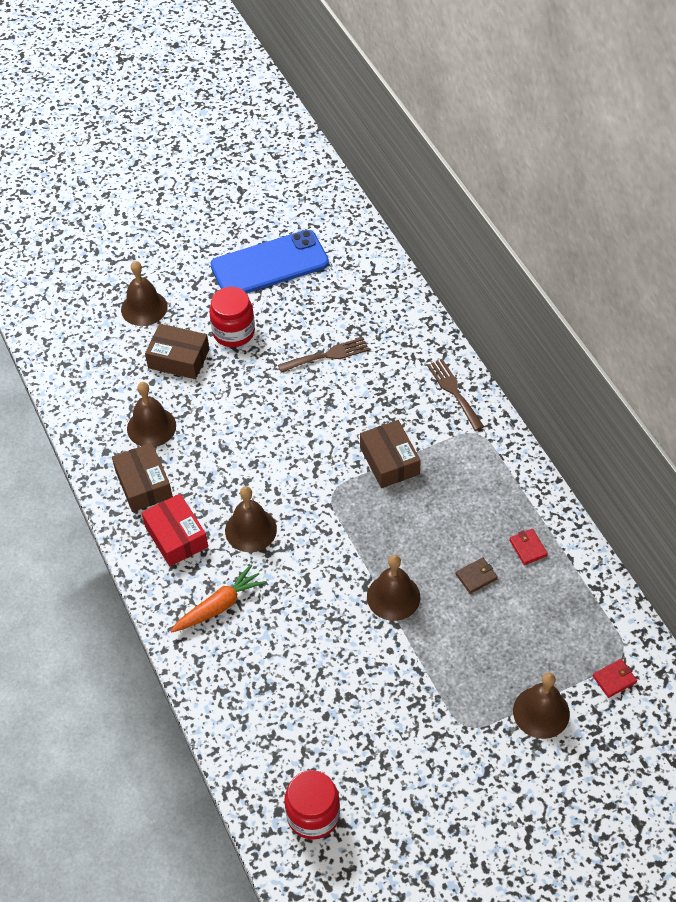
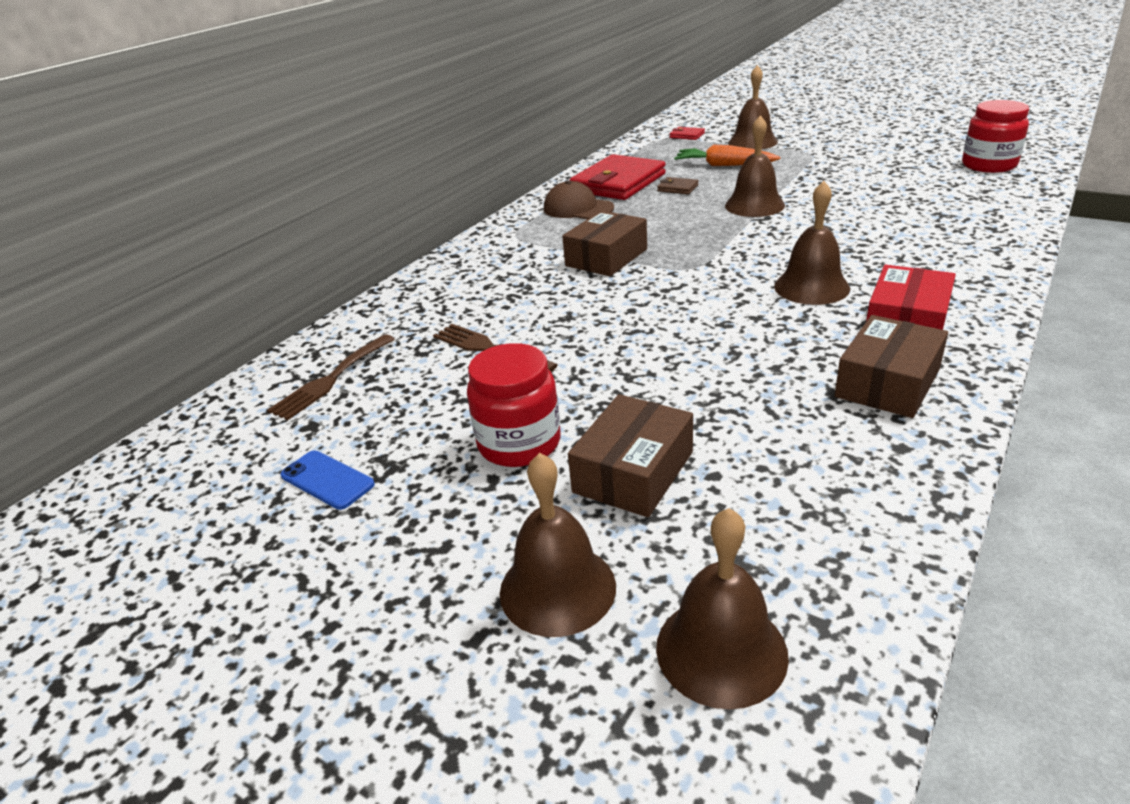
camera: 120 degrees left, 20 degrees down
brown bell [127,382,176,447] -> brown bell moved to [656,508,789,709]
brown box [145,324,209,379] -> brown box turned 45 degrees clockwise [568,394,693,517]
orange carrot [171,565,266,632] -> orange carrot moved to [674,145,781,166]
blue phone [210,230,329,293] -> blue phone [280,450,375,510], size x0.42
brown fork [427,359,484,431] -> brown fork moved to [267,334,395,420]
red wallet [509,529,548,565] -> red wallet [570,154,666,200], size x2.43
none -> brown cap [544,180,614,219]

